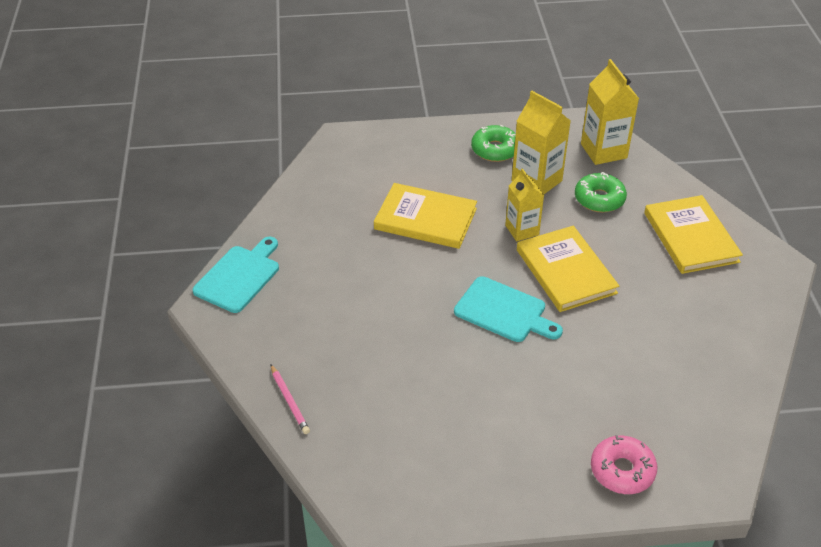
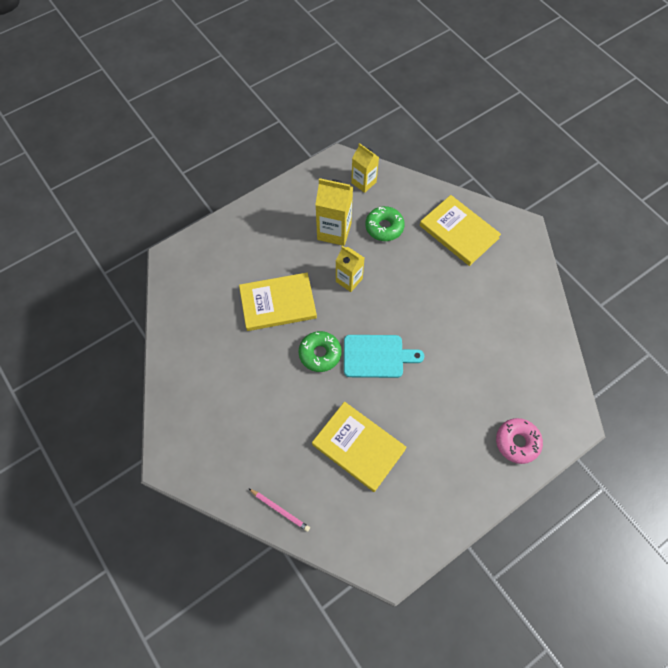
camera: 30 degrees left, 20 degrees up
turquoise cutting board [193,237,279,313] -> none
green donut [471,125,516,162] -> green donut moved to [298,331,342,372]
yellow book [517,226,619,312] -> yellow book moved to [312,402,407,492]
yellow carton [581,59,639,165] -> yellow carton [351,143,379,193], size x0.67

